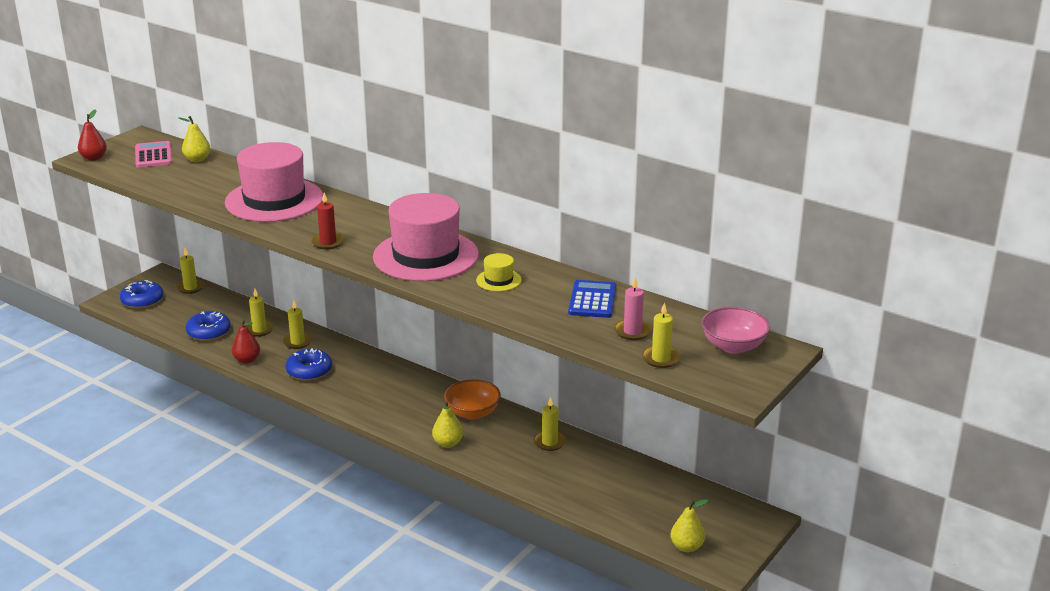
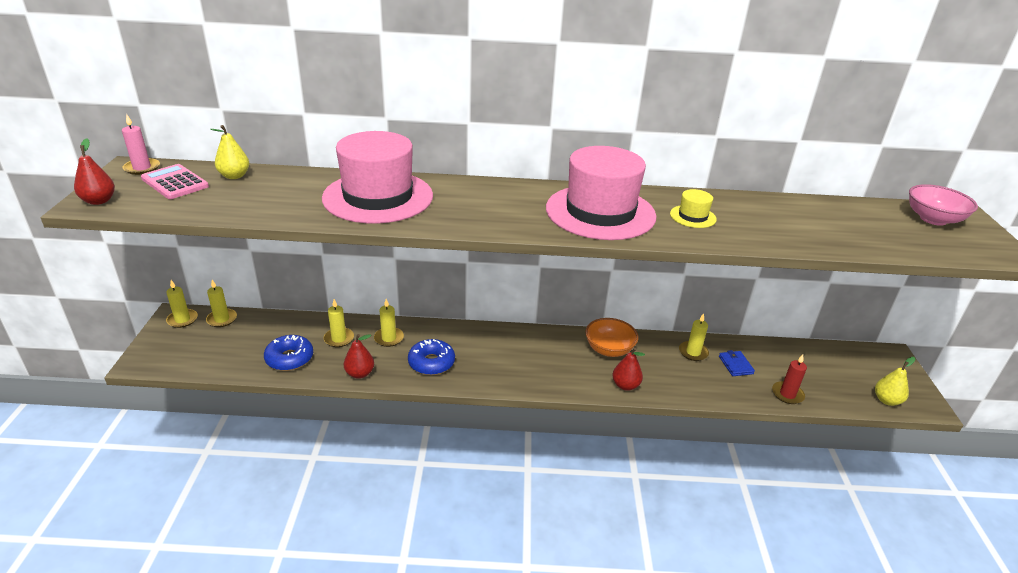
camera: 35 degrees left, 5 degrees up
blue donut [120,280,163,309] -> none
red candle [311,193,345,249] -> red candle moved to [772,355,807,404]
yellow pear [432,401,463,448] -> red pear [612,348,645,391]
blue calculator [568,280,616,318] -> none
pink candle [614,277,652,340] -> pink candle moved to [122,114,160,175]
yellow candle [642,302,681,368] -> yellow candle moved to [166,280,198,328]
none -> blue wallet [719,350,755,376]

